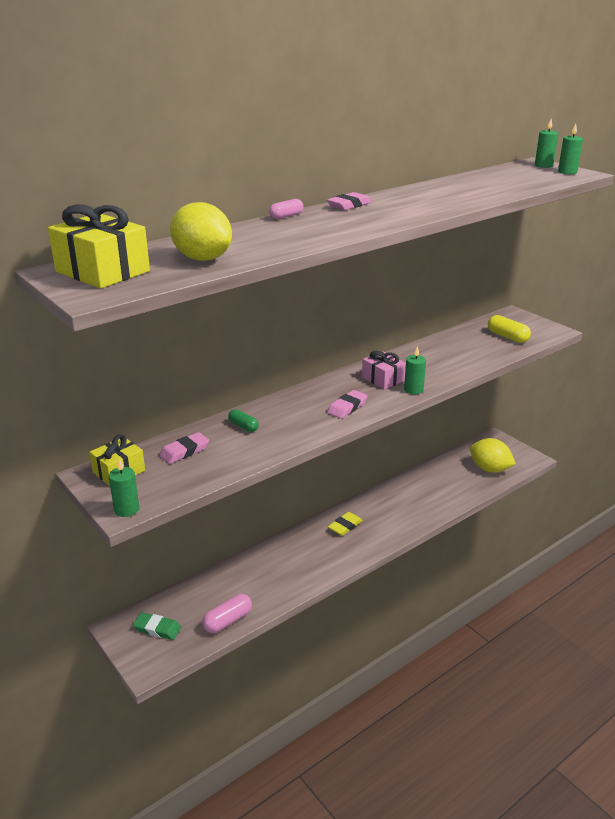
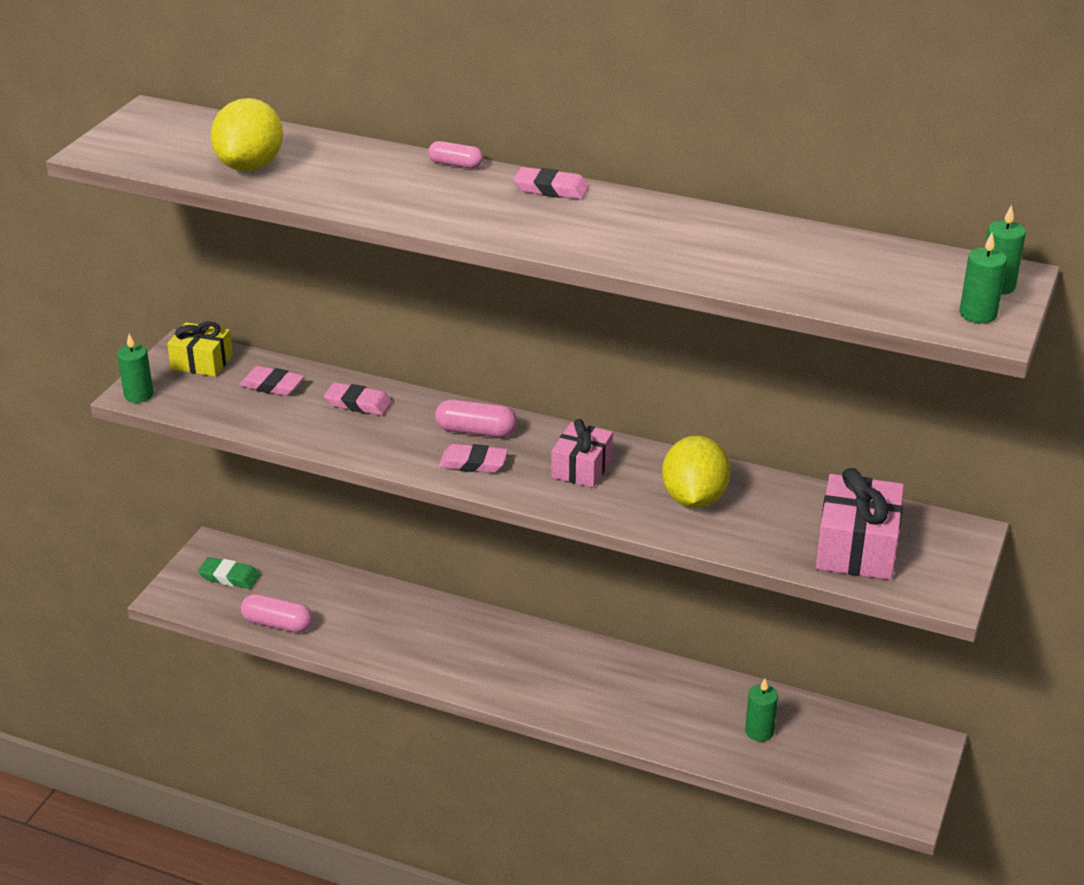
camera: 60 degrees right, 5 degrees up
yellow gift [48,204,150,289] -> none
green eraser [133,612,181,640] -> green eraser turned 60 degrees counterclockwise [198,557,260,589]
green capsule [228,409,259,432] -> pink eraser [324,382,392,416]
yellow eraser [328,512,363,536] -> none
green candle [404,346,426,394] -> green candle moved to [745,679,778,742]
yellow lemon [470,438,516,473] -> yellow lemon moved to [662,436,731,508]
yellow capsule [488,315,531,343] -> pink gift [816,468,904,580]
none -> pink capsule [435,399,517,437]

